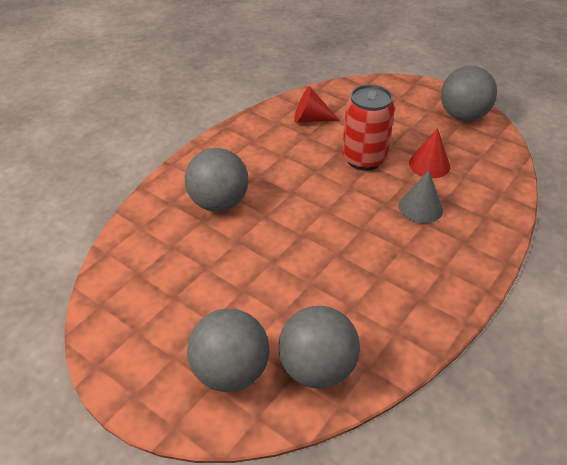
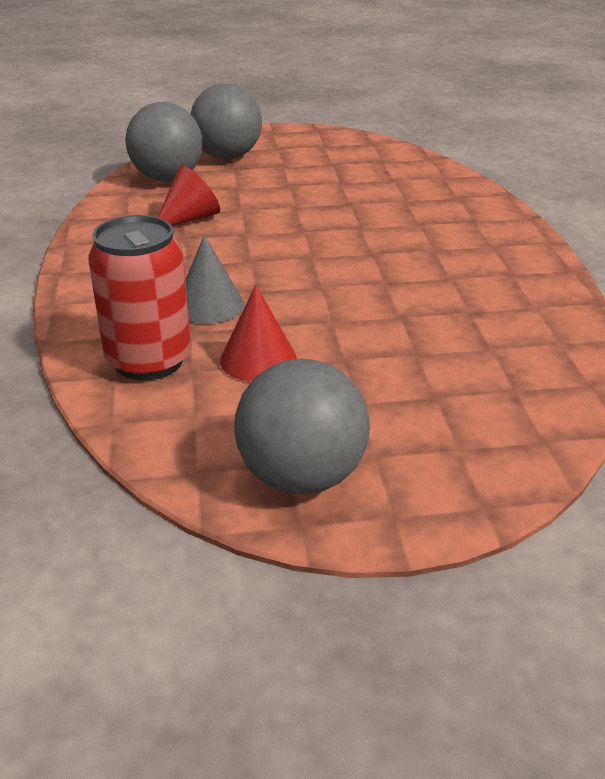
camera: 135 degrees right, 10 degrees down
grey ball [185,148,248,212] -> none
red cone [294,86,340,123] -> red cone moved to [158,166,220,226]
red can [342,85,395,171] -> red can moved to [88,215,191,381]

